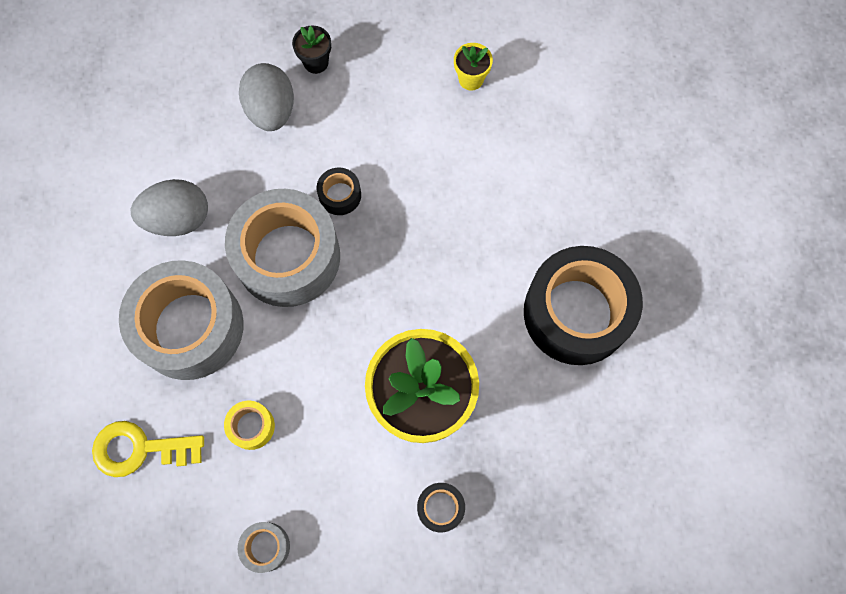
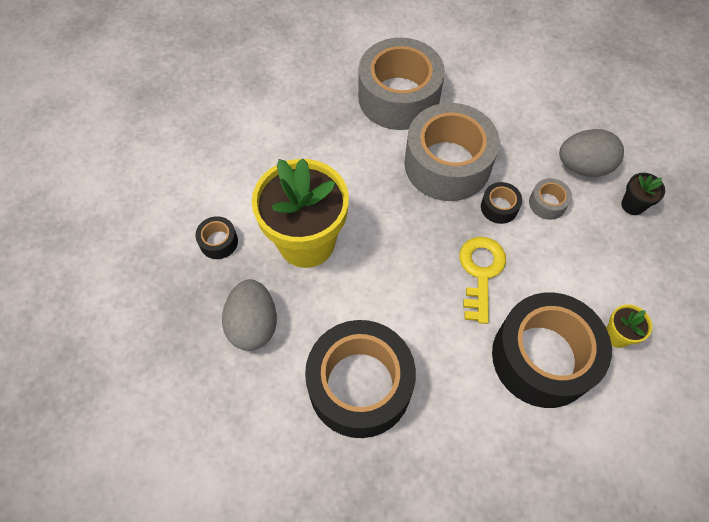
camera: 100 degrees right, 10 degrees down
yellow key [92,421,204,477] -> yellow key moved to [459,237,506,324]
grey egg [131,179,208,236] -> grey egg moved to [222,279,277,351]
yellow tape [224,401,275,450] -> none
grey tape [238,522,290,573] -> grey tape moved to [529,178,572,220]
none -> black tape [492,292,612,408]

